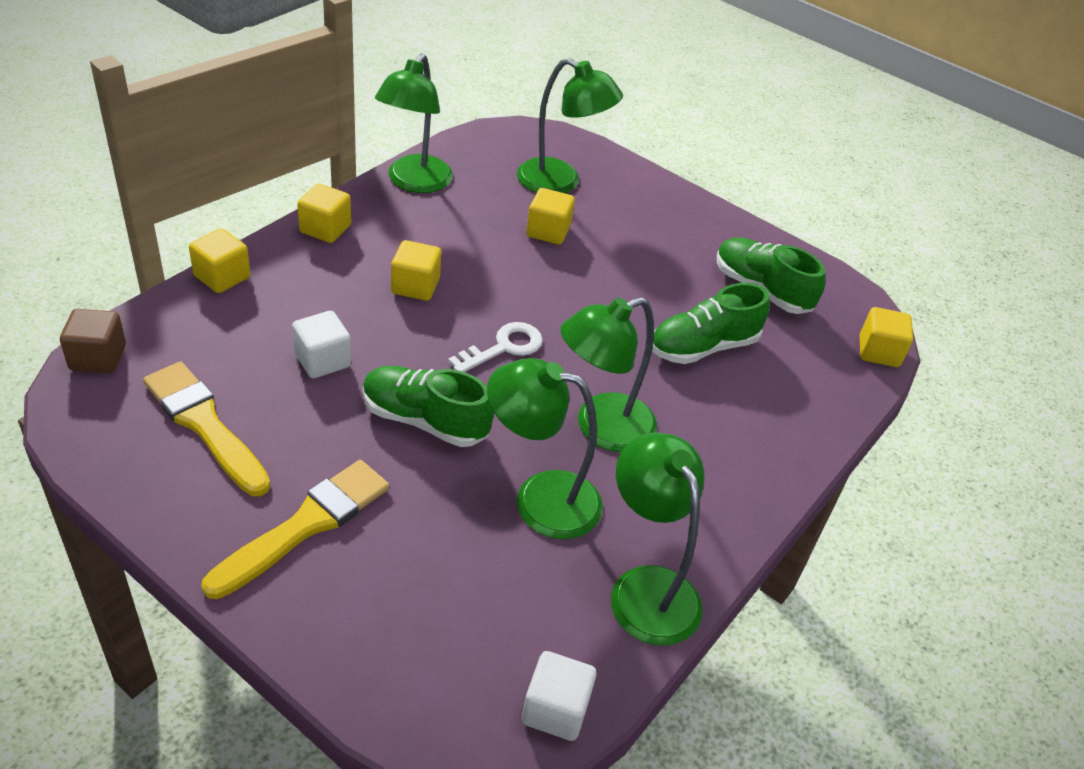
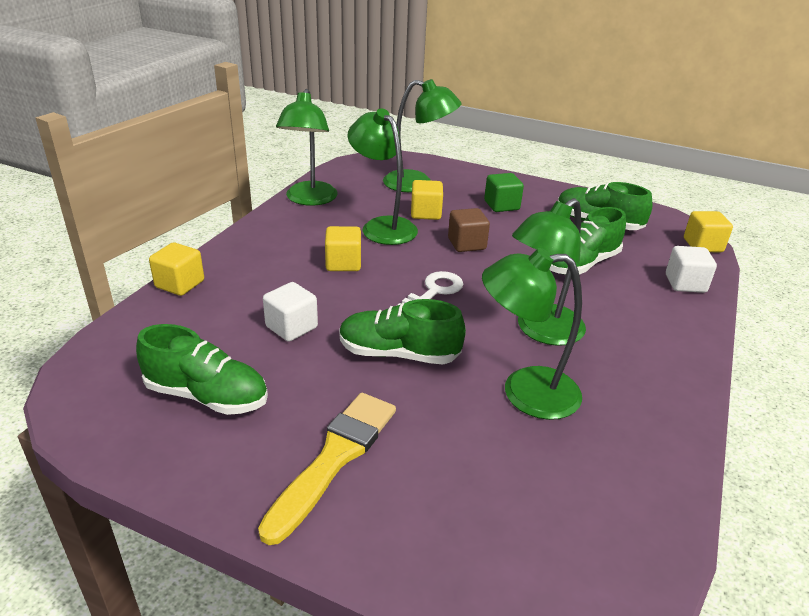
camera: 10 degrees left, 10 degrees down
brown cube [60,309,126,373] -> brown cube moved to [448,208,490,252]
yellow brush [143,361,270,496] -> green shoe [136,324,268,415]
yellow cube [297,183,351,243] -> none
white cube [522,651,596,741] -> white cube moved to [666,246,717,293]
green lamp [611,432,704,646] -> green lamp moved to [348,108,418,245]
none -> green cube [484,173,524,212]

